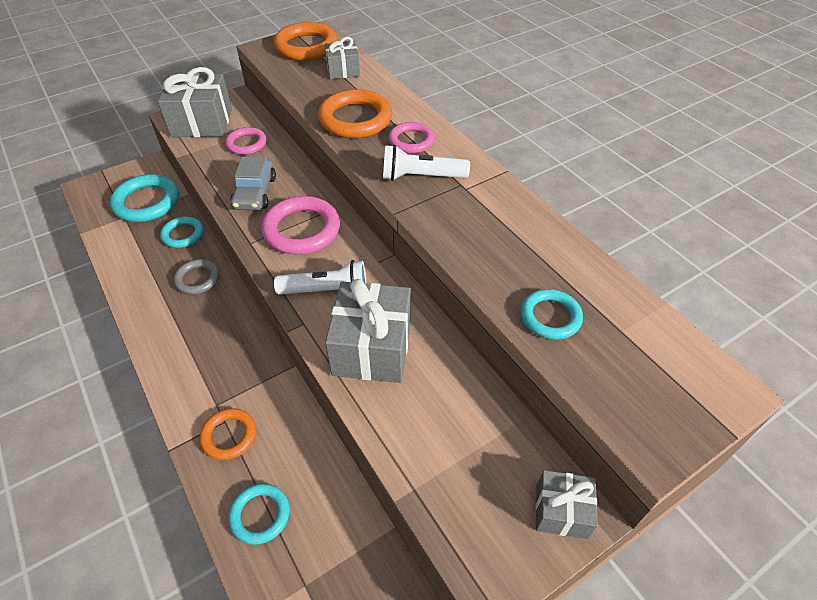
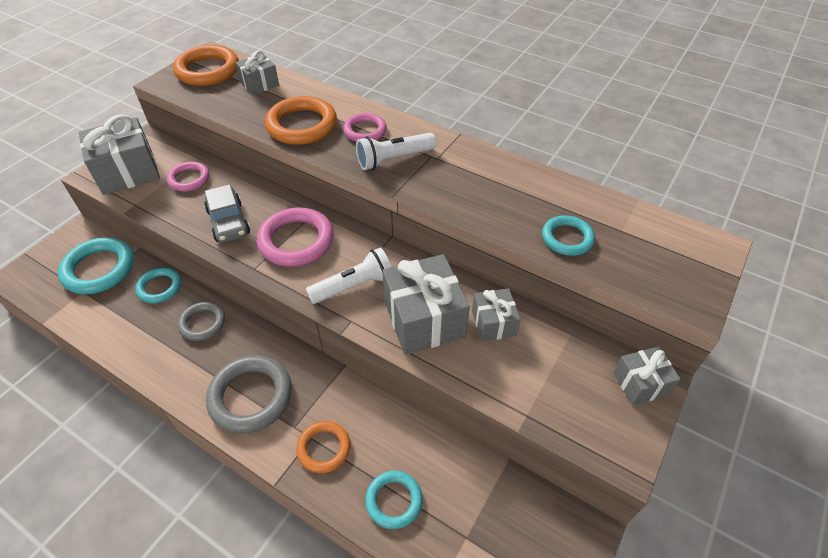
camera: 25 degrees left, 0 degrees up
none -> grey ring [206,355,292,433]
none -> grey gift [472,288,521,342]

